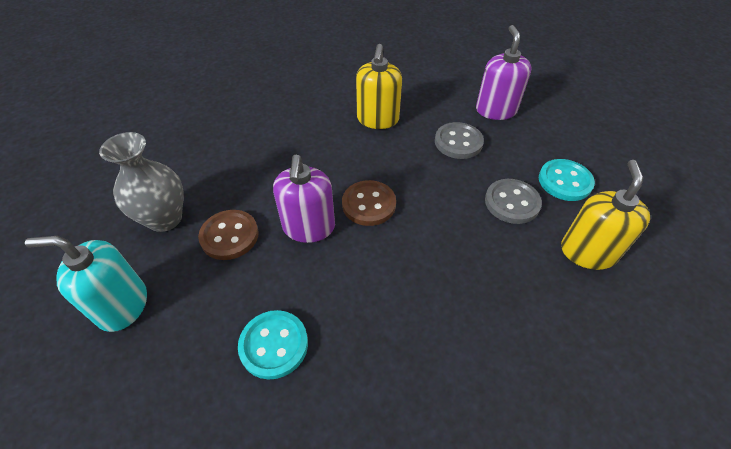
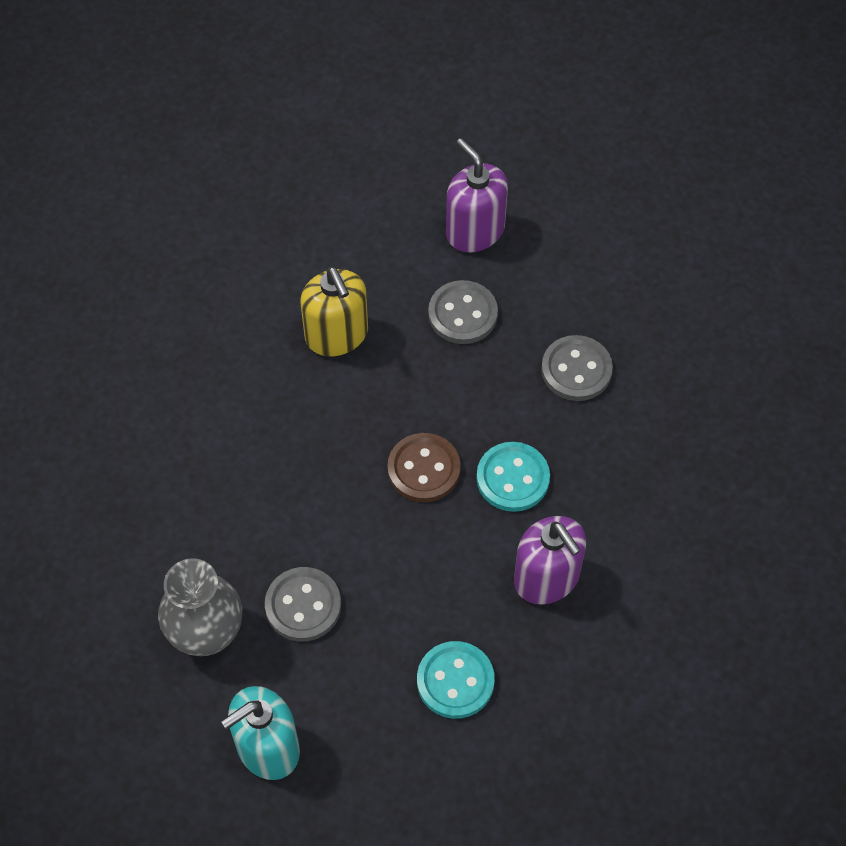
camera: 35 degrees left, 10 degrees up
brown button [198,210,259,260] -> grey button [265,567,341,642]
purple soap dispenser [273,155,335,243] -> purple soap dispenser moved to [514,516,586,604]
turquoise button [539,159,595,201] -> turquoise button moved to [476,442,550,512]
yellow soap dispenser [561,160,650,270] -> none

